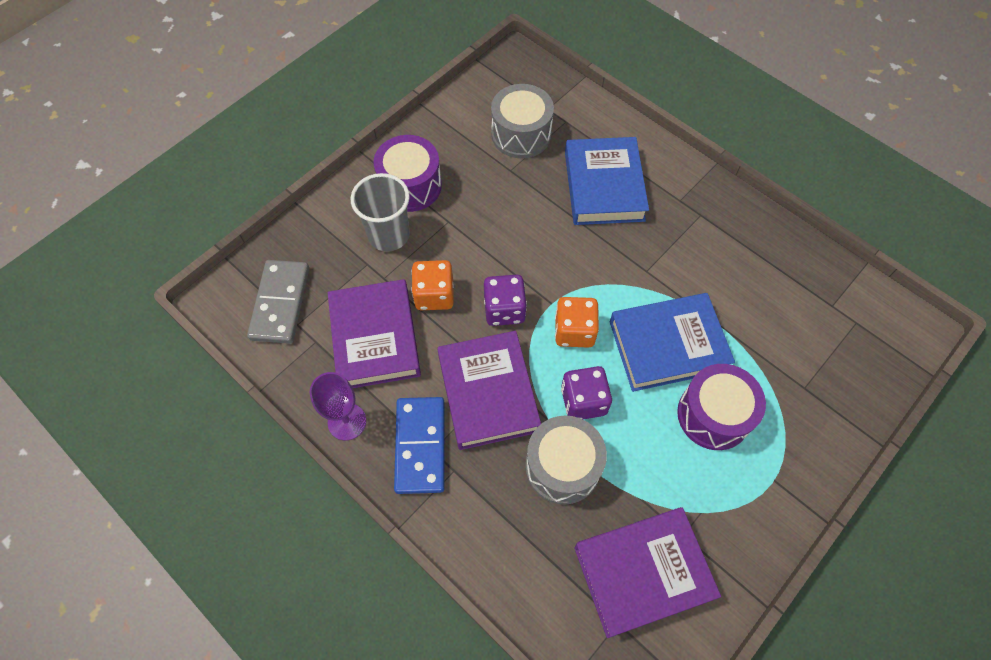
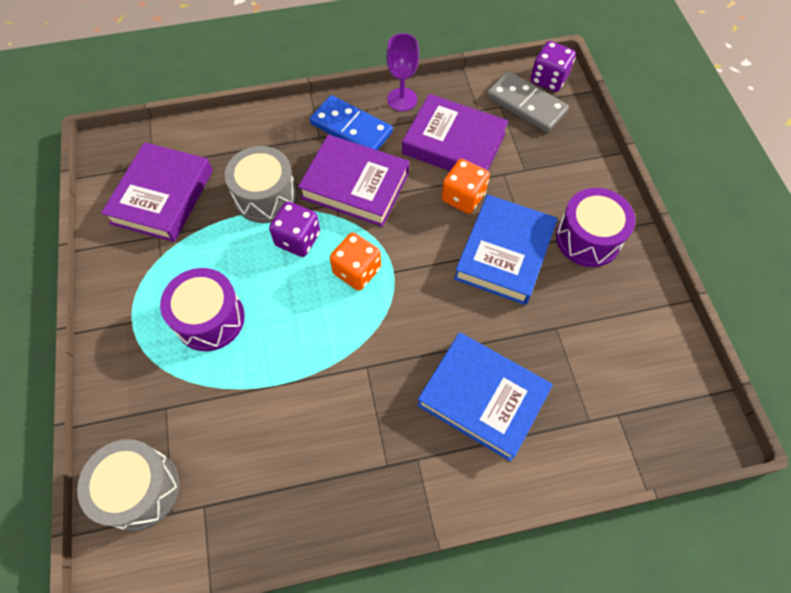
camera: 125 degrees right, 0 degrees up
grey cup [351,173,410,252] -> none
purple dice [484,275,527,326] -> purple dice moved to [530,41,576,92]
grey drum [491,84,554,158] -> grey drum moved to [77,439,180,531]
blue book [610,293,735,392] -> blue book moved to [454,195,557,305]

